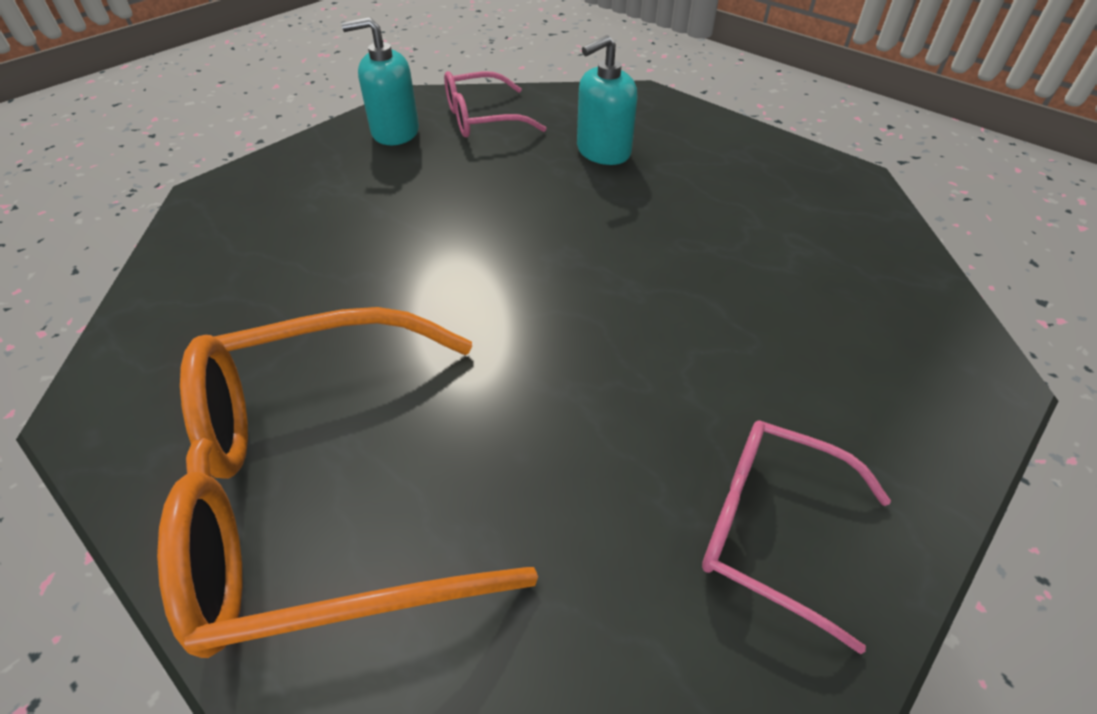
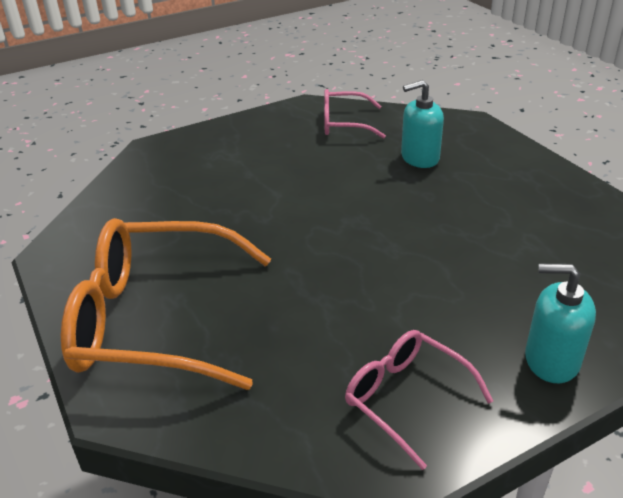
camera: 20 degrees right, 10 degrees down
turquoise soap dispenser [342,17,419,145] -> turquoise soap dispenser moved to [525,264,596,383]

